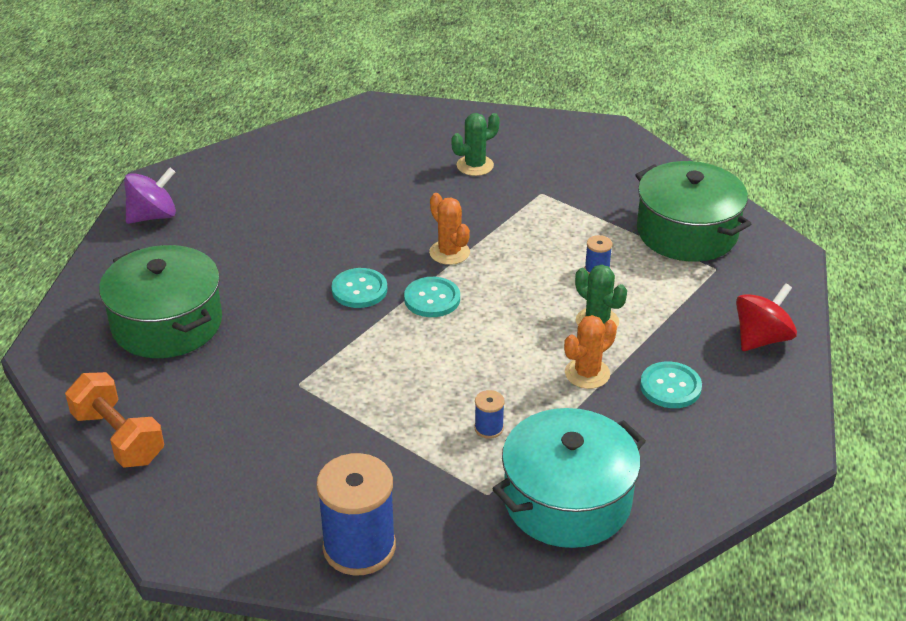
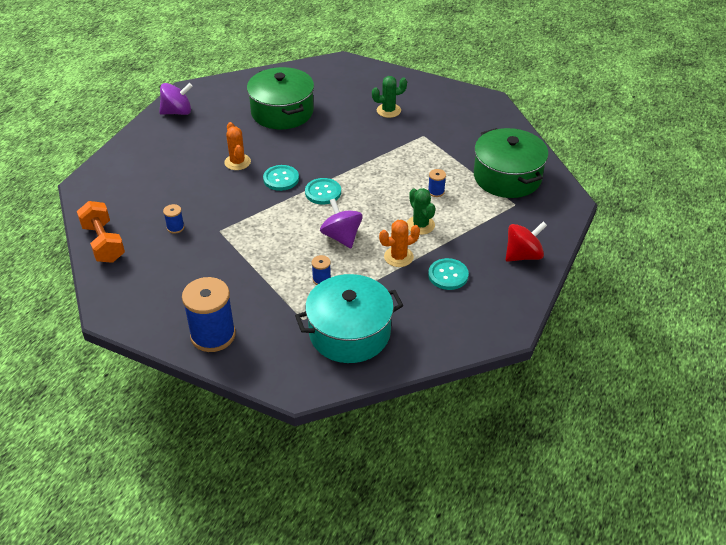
camera: 15 degrees right, 5 degrees up
green pot [99,245,222,358] -> green pot moved to [247,67,314,130]
orange cactus [429,193,470,265] -> orange cactus moved to [224,122,251,170]
none -> blue spool [163,204,185,234]
none -> purple spinning top [320,198,363,248]

